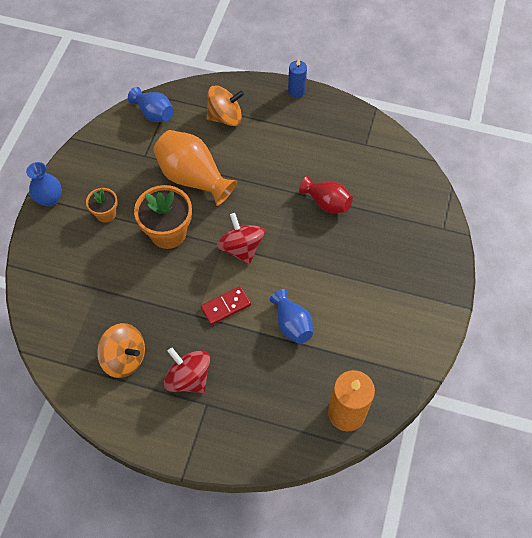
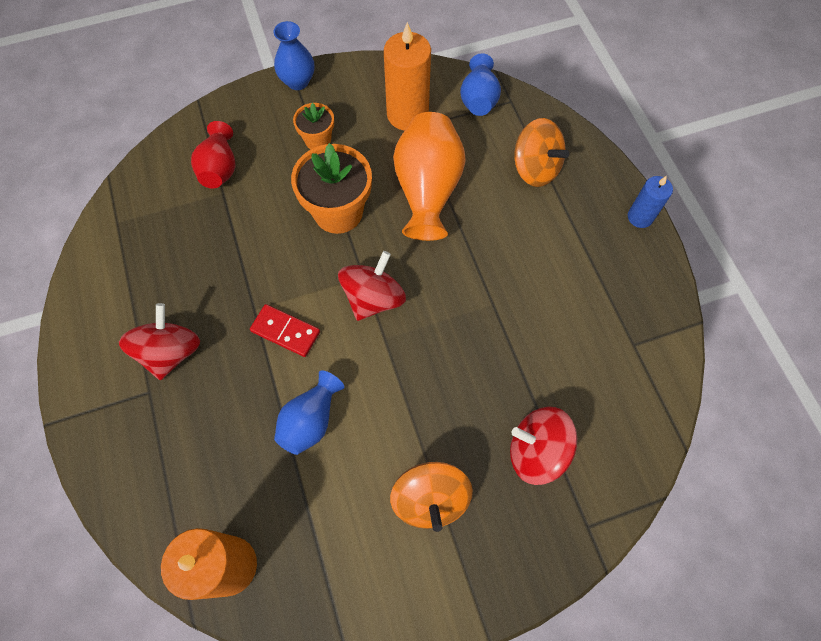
camera: 55 degrees right, 5 degrees up
orange spinning top [97,323,145,378] -> orange spinning top moved to [390,462,473,532]
red vase [299,176,353,213] -> red vase moved to [191,121,235,188]
none -> orange candle [384,22,431,131]
none -> red spinning top [510,407,577,485]

